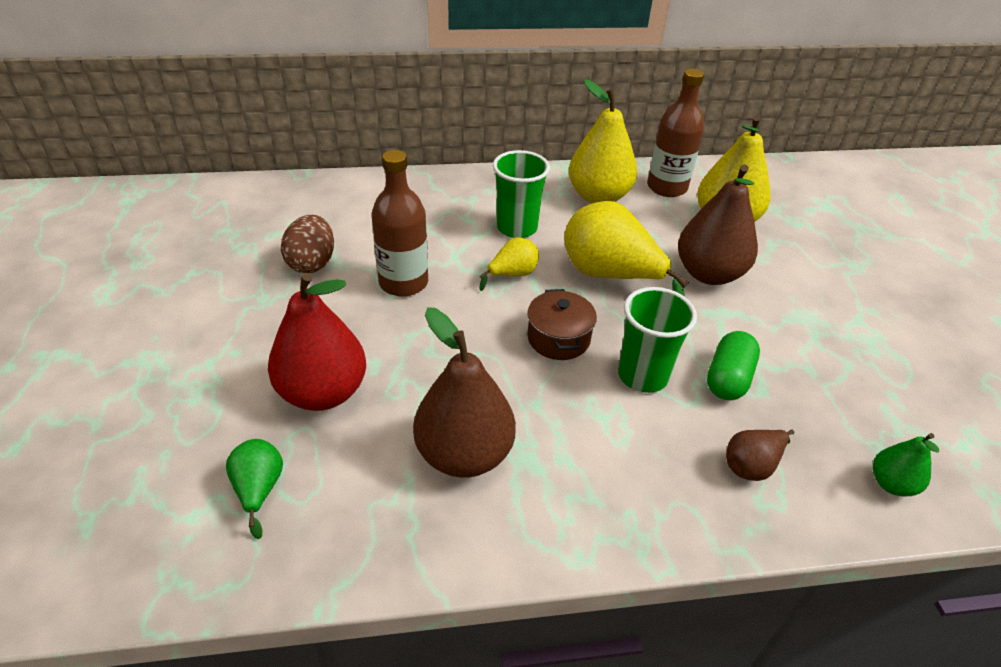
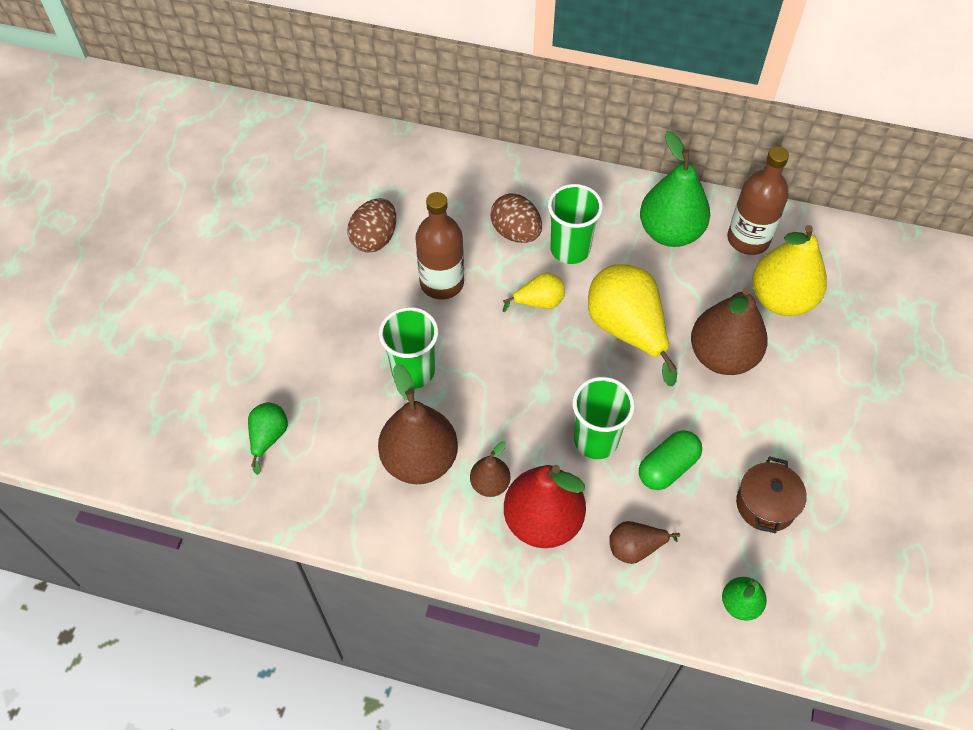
camera: 25 degrees right, 15 degrees up
red pear [268,273,366,411] -> red pear moved to [504,465,586,548]
brown pot [527,289,597,360] -> brown pot moved to [736,456,807,533]
yellow pear [569,79,637,203] -> green pear [640,131,710,247]
none -> green cup [379,307,438,389]
none -> brown pear [470,441,511,497]
none -> brown egg [491,193,542,243]

